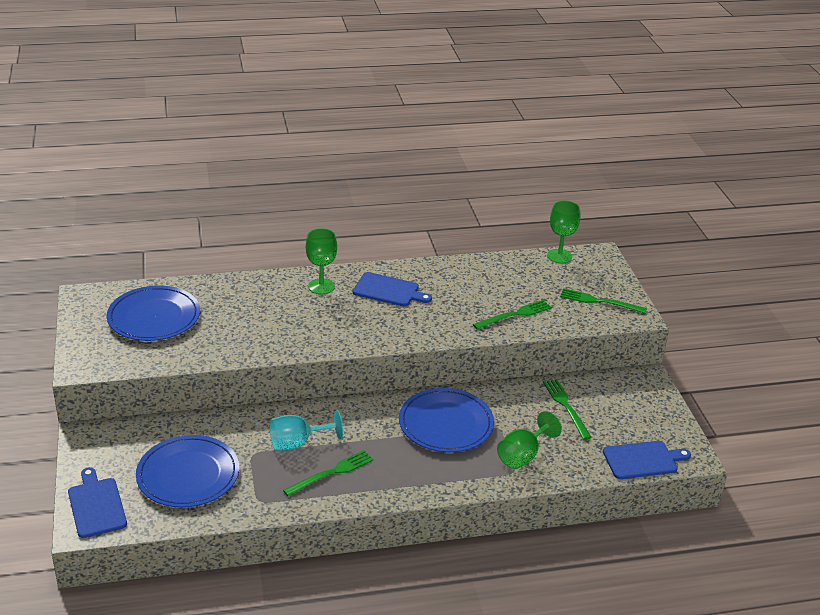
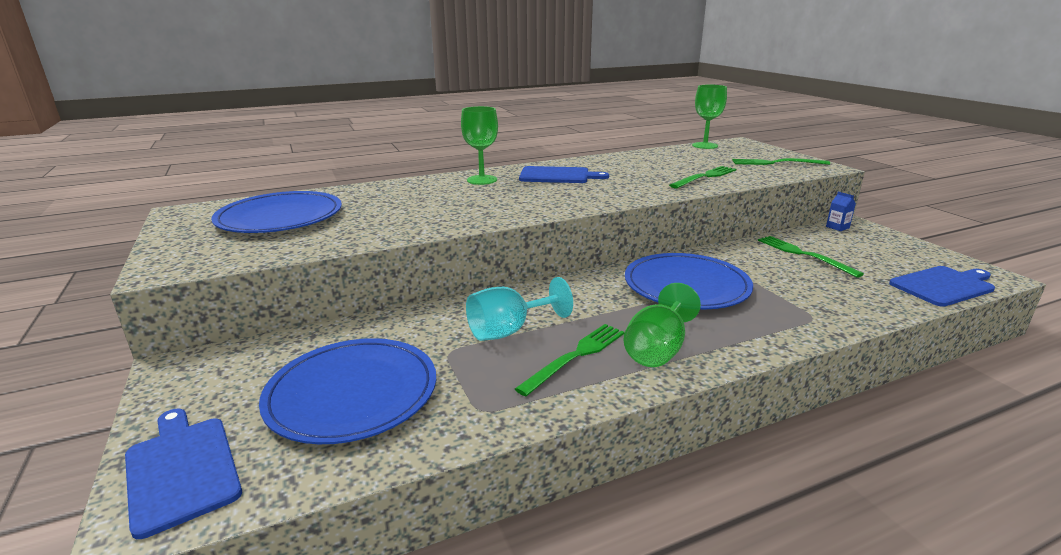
camera: 10 degrees left, 10 degrees down
green goblet [497,411,562,469] -> green goblet moved to [623,283,701,367]
none -> blue carton [826,192,856,231]

